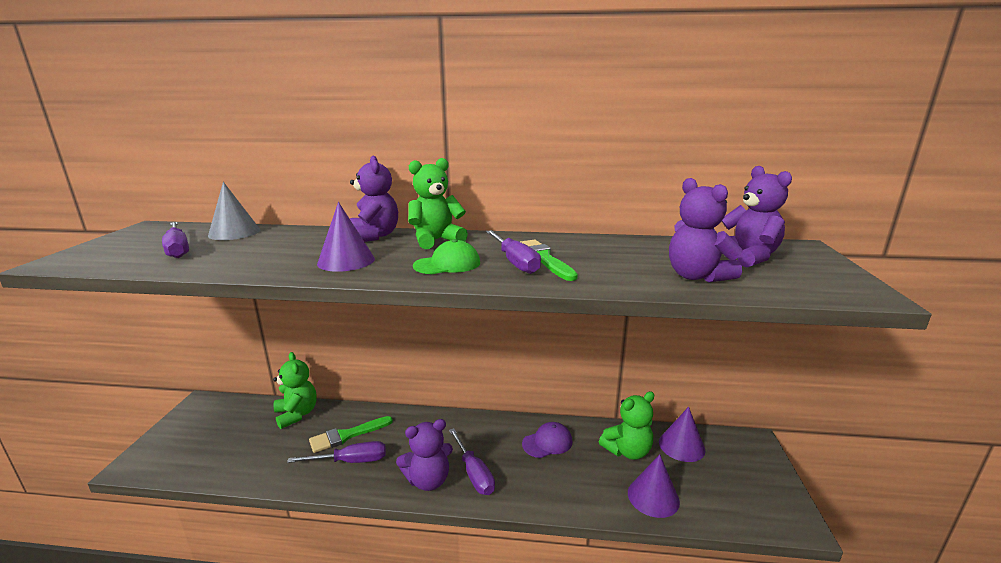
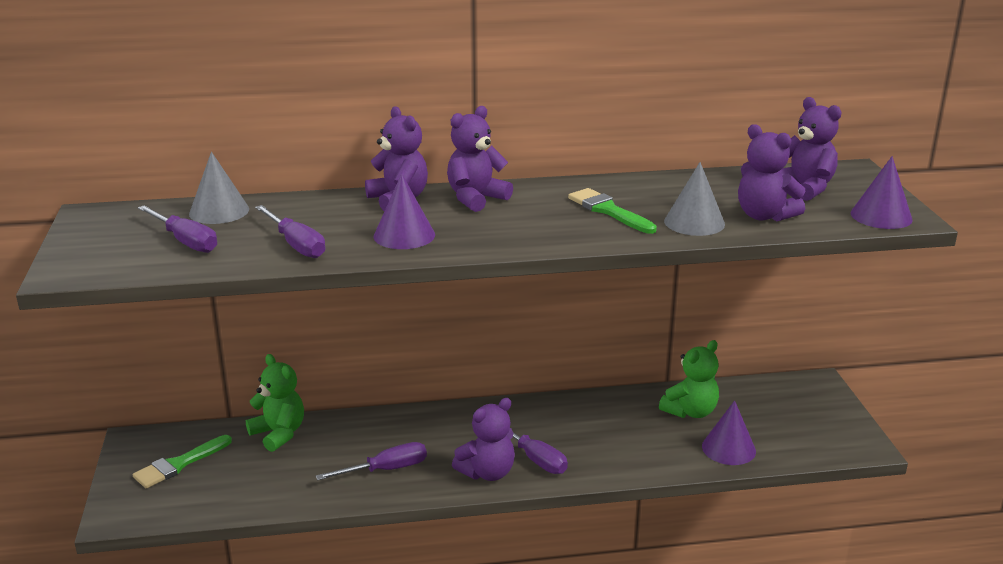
camera: 15 degrees left, 5 degrees up
green brush [309,416,393,453] -> green brush moved to [133,435,232,488]
green teddy bear [408,158,468,249] -> purple teddy bear [447,106,513,212]
green cap [413,239,480,274] -> none
purple screwdriver [486,230,541,274] -> purple screwdriver moved to [255,205,326,258]
purple cap [522,422,572,458] -> none
purple cone [659,407,706,462] -> purple cone moved to [851,156,913,229]
none -> grey cone [664,162,725,236]

